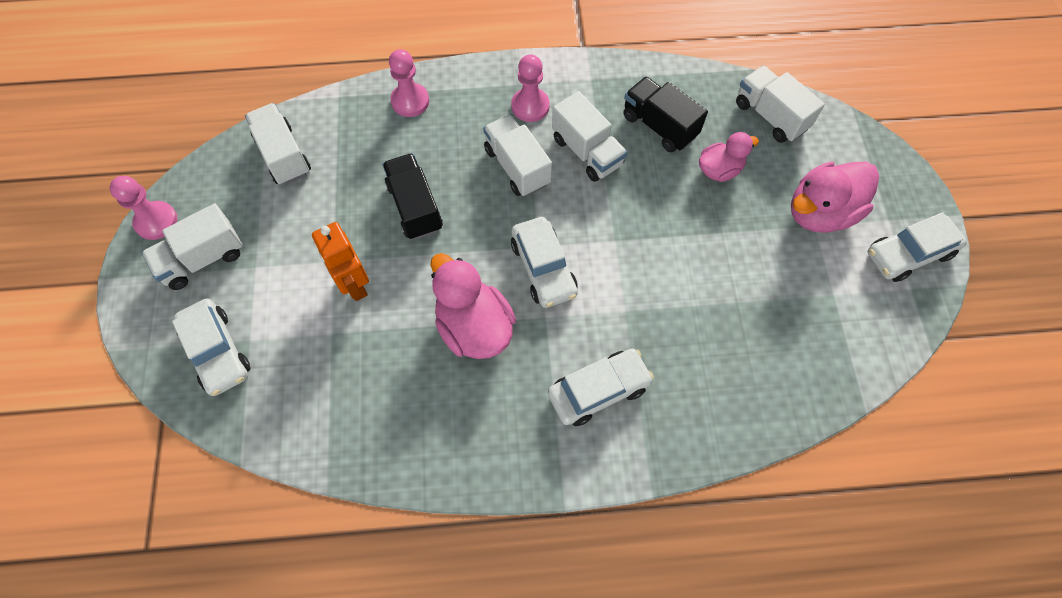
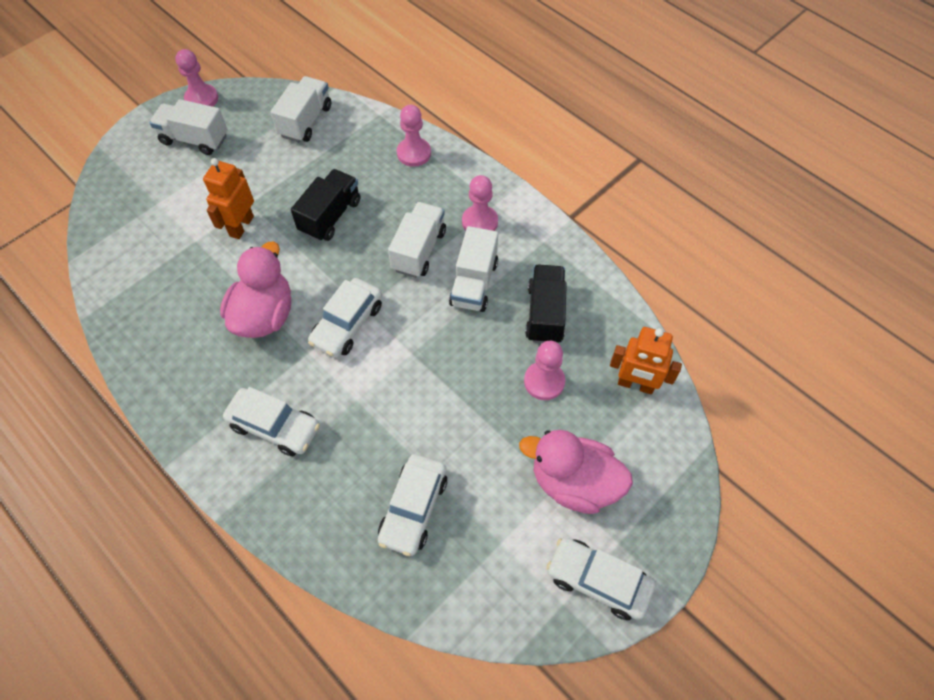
camera: 50 degrees right, 5 degrees down
white car [172,299,250,396] -> white car moved to [378,454,447,556]
pink duck [699,132,759,182] -> pink pawn [524,341,565,400]
white truck [736,65,825,143] -> orange robot [610,327,682,394]

